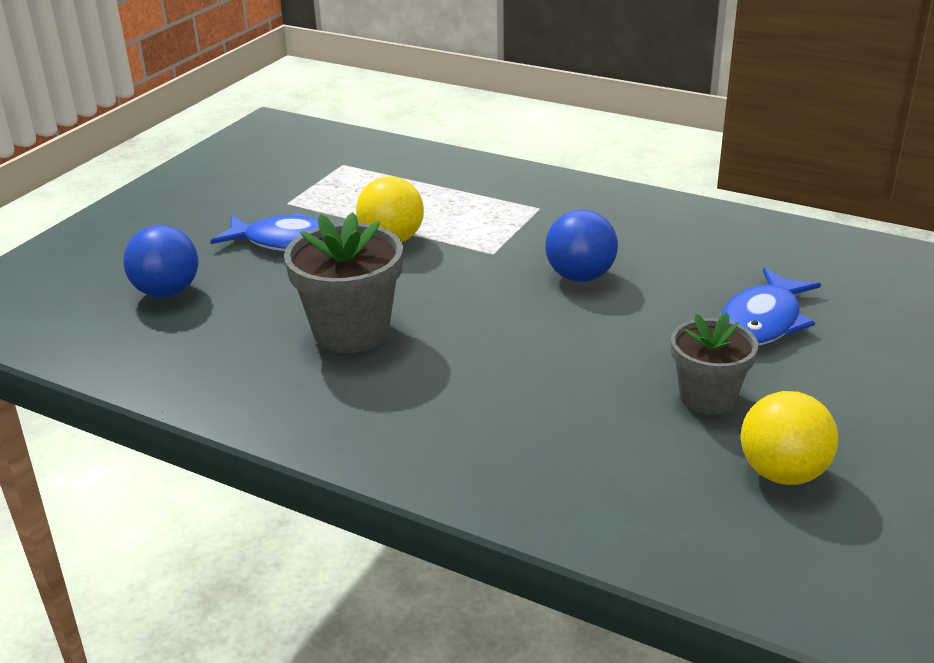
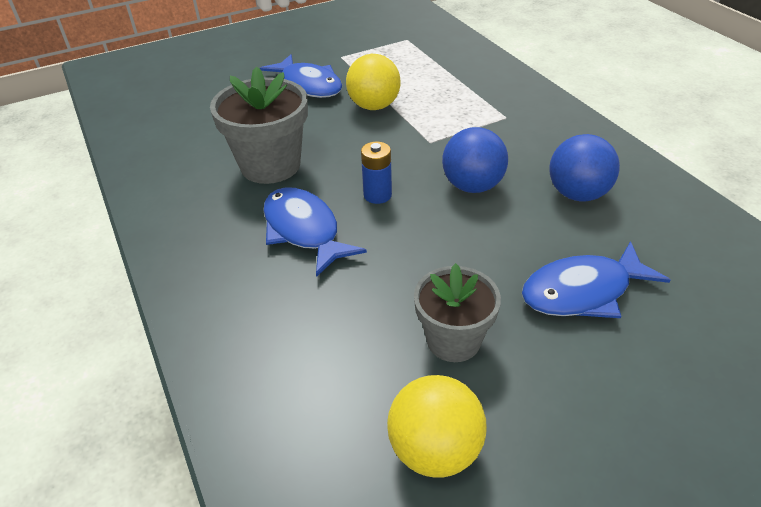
camera: 35 degrees right, 10 degrees up
blue ball [123,225,198,298] -> blue ball moved to [549,134,620,201]
none -> blue fish [263,187,367,277]
none -> blue battery [361,142,392,204]

